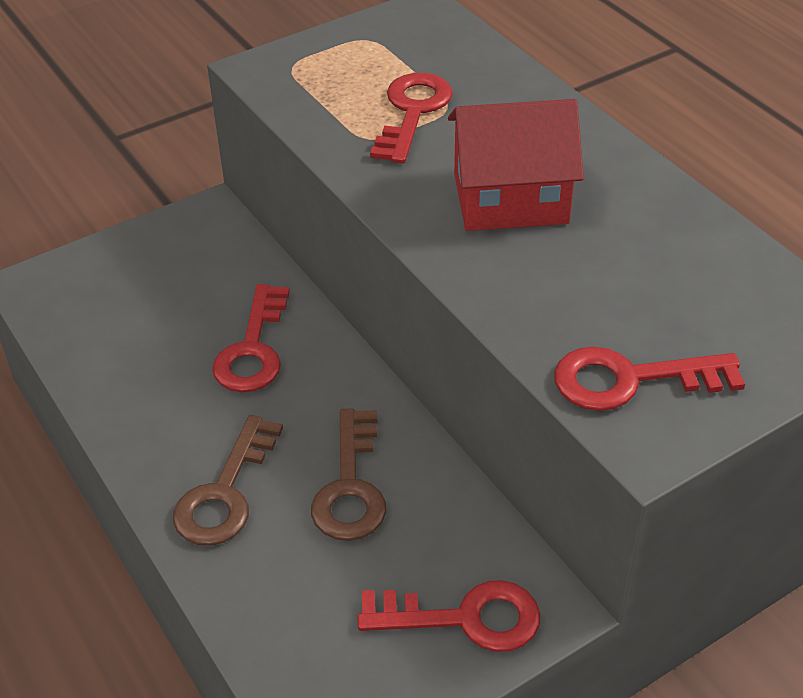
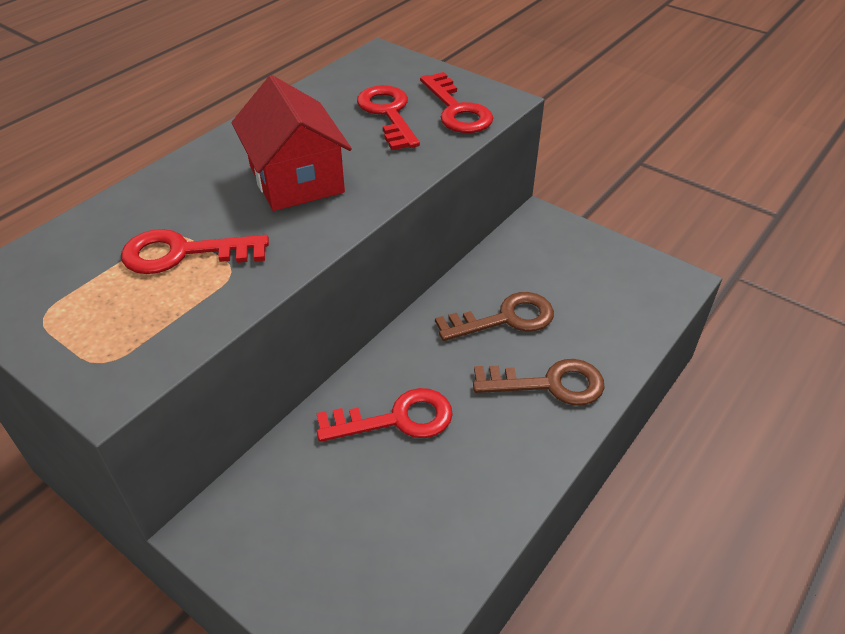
camera: 110 degrees left, 0 degrees up
red key [357,580,540,652] -> red key moved to [357,85,420,150]

